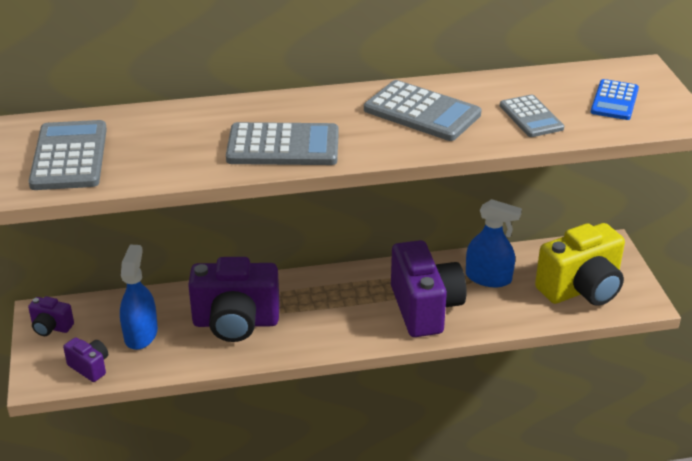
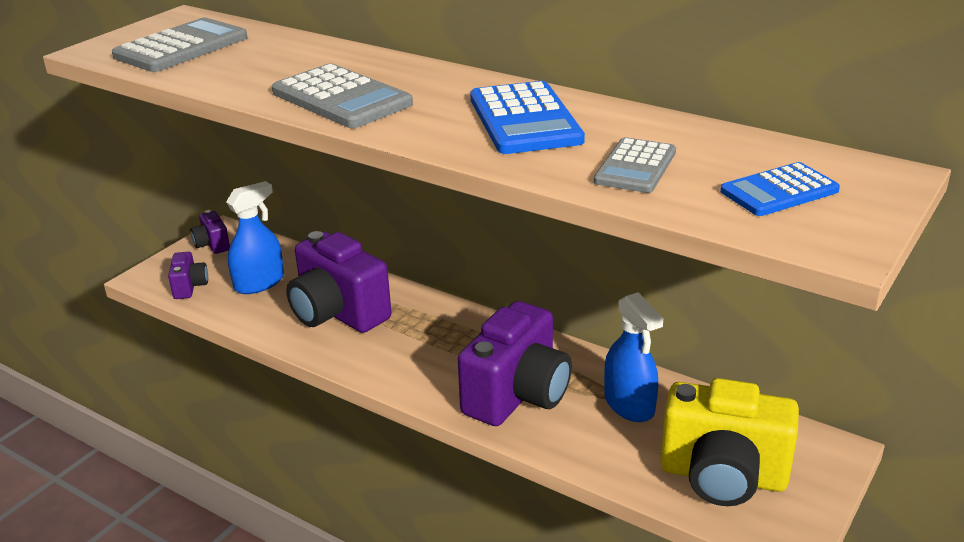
camera: 45 degrees right, 5 degrees down
grey calculator [364,80,481,141] -> blue calculator [470,81,585,154]

